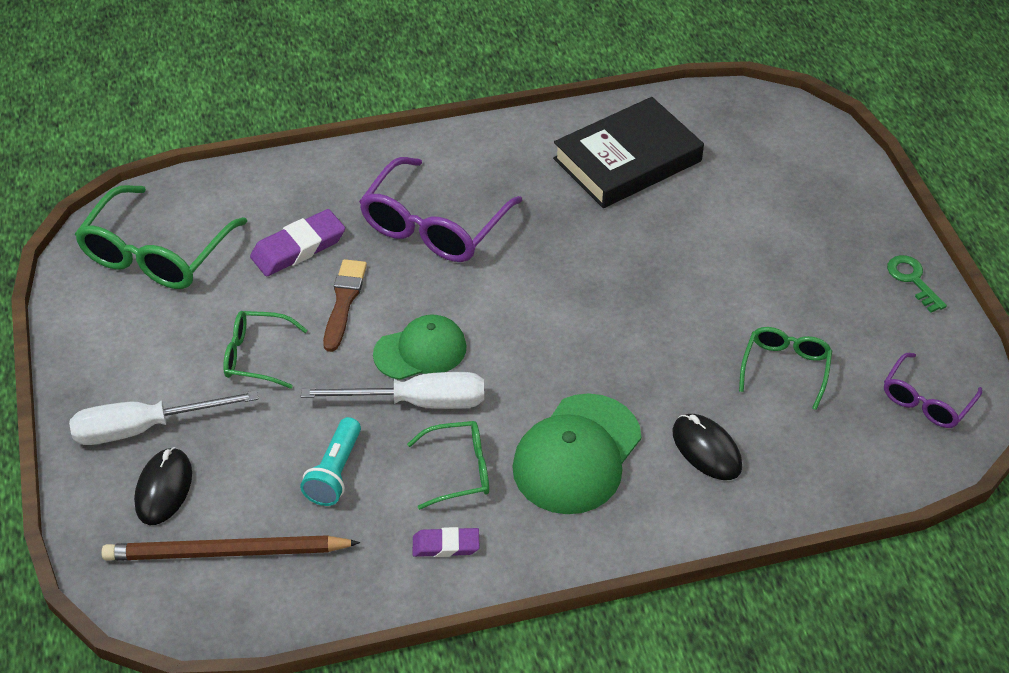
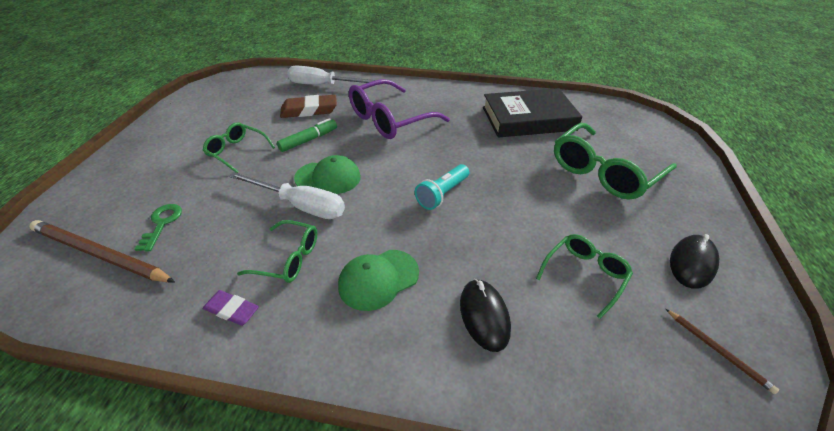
camera: 25 degrees right, 5 degrees down
white screwdriver [69,390,259,445] -> white screwdriver moved to [287,66,375,85]
green glasses [75,185,247,289] -> green glasses moved to [554,123,677,200]
black mouse [134,447,192,525] -> black mouse moved to [670,234,719,289]
purple eraser [250,209,345,277] -> brown eraser [280,95,337,118]
turquoise flashlight [300,417,361,506] -> turquoise flashlight moved to [415,164,469,210]
brown brush [323,259,367,352] -> green marker [277,118,337,152]
green cap [512,393,641,514] -> green cap [338,250,419,311], size x0.67
purple glasses [884,353,982,428] -> brown pencil [666,309,779,394]
green key [887,255,947,313] -> green key moved to [135,204,182,252]

